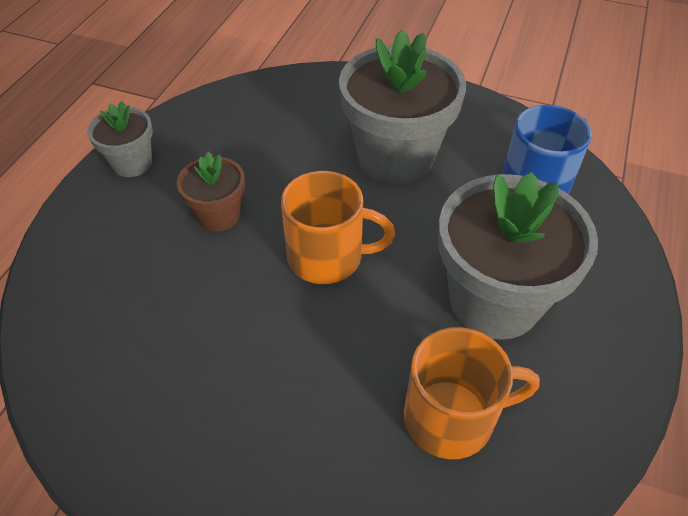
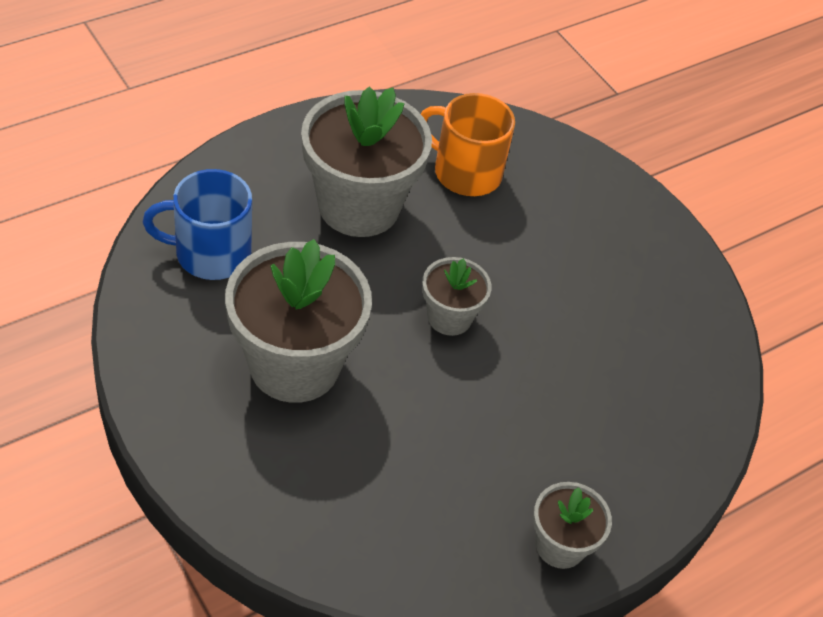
camera: 150 degrees left, 0 degrees up
brown flower pot [177,151,245,231] -> none
orange mug [281,171,395,284] -> grey flower pot [422,257,491,336]

